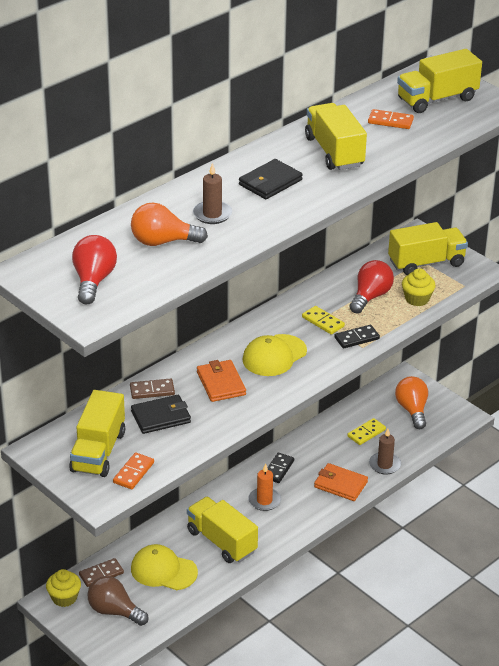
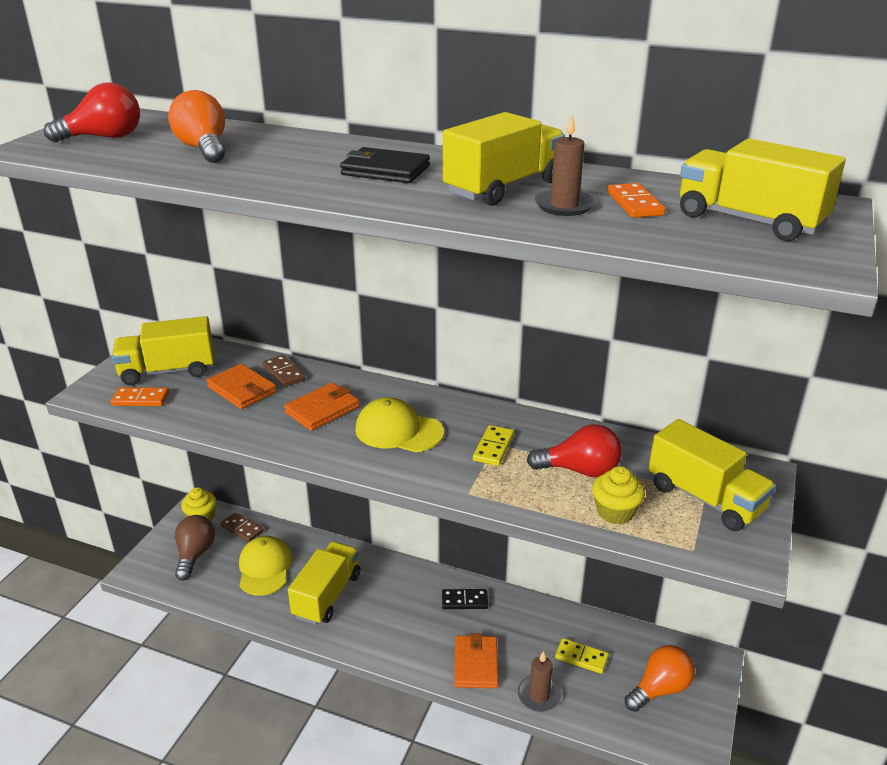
camera: 65 degrees right, 5 degrees down
black wallet [131,395,191,434] -> orange wallet [207,364,277,409]
brown candle [193,163,232,224] -> brown candle moved to [535,114,595,216]
orange candle [248,463,281,511] -> none
black domino [334,325,380,349] -> none

